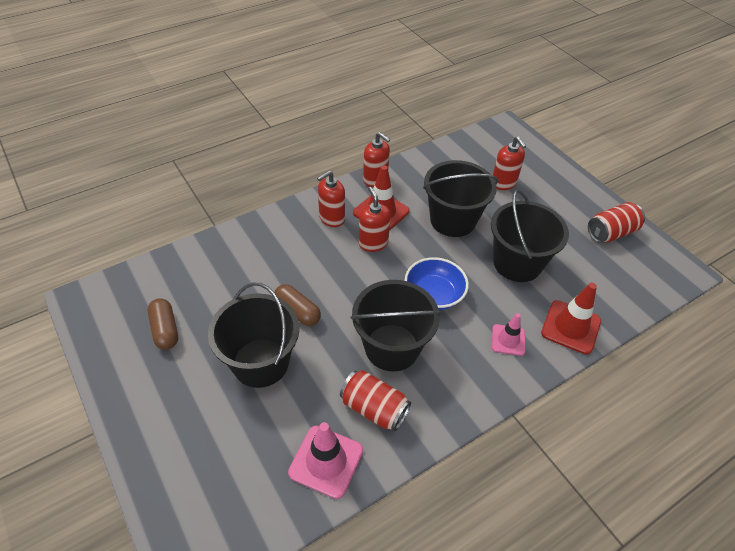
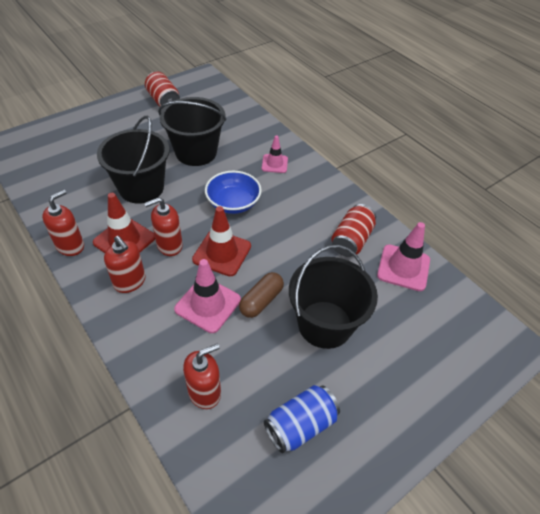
camera: 95 degrees left, 0 degrees up
brown capsule [148,298,178,350] -> blue can [264,385,340,453]
black bucket [351,280,441,371] -> none
red soap dispenser [493,137,526,190] -> red soap dispenser moved to [183,343,221,409]
red traffic cone [541,283,601,355] -> red traffic cone moved to [192,206,251,276]
none -> pink traffic cone [174,259,241,333]

